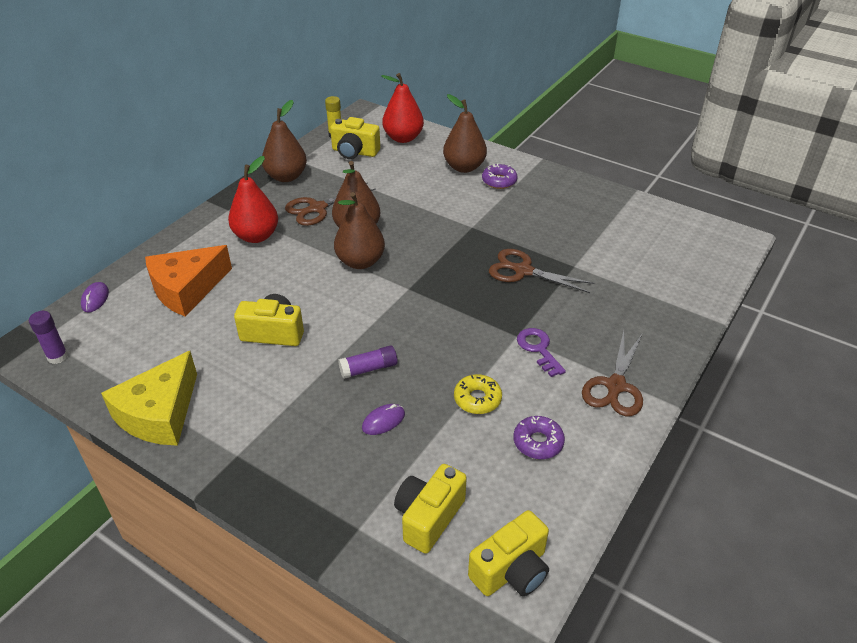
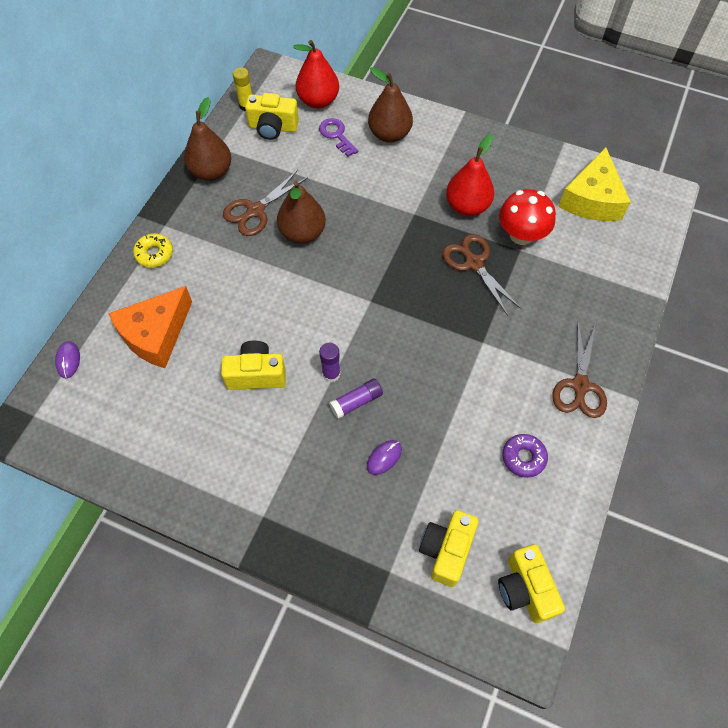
camera: 10 degrees left, 20 degrees up
purple glue stick [29,311,68,364] -> purple glue stick moved to [319,343,341,382]
yellow cheese [101,351,197,446] -> yellow cheese moved to [558,147,631,221]
red pear [228,156,278,243] -> red pear moved to [446,134,494,216]
brown pear [334,192,385,269] -> none
yellow donut [454,374,502,414] -> yellow donut moved to [133,233,173,268]
yellow camera [468,510,549,596] -> yellow camera turned 120 degrees clockwise [498,544,565,623]
purple donut [482,163,517,189] -> none
brown scissors [489,249,594,293] -> brown scissors turned 45 degrees clockwise [442,234,521,316]
purple key [517,328,566,377] -> purple key moved to [319,118,358,157]
none -> red mushroom [499,189,556,245]

